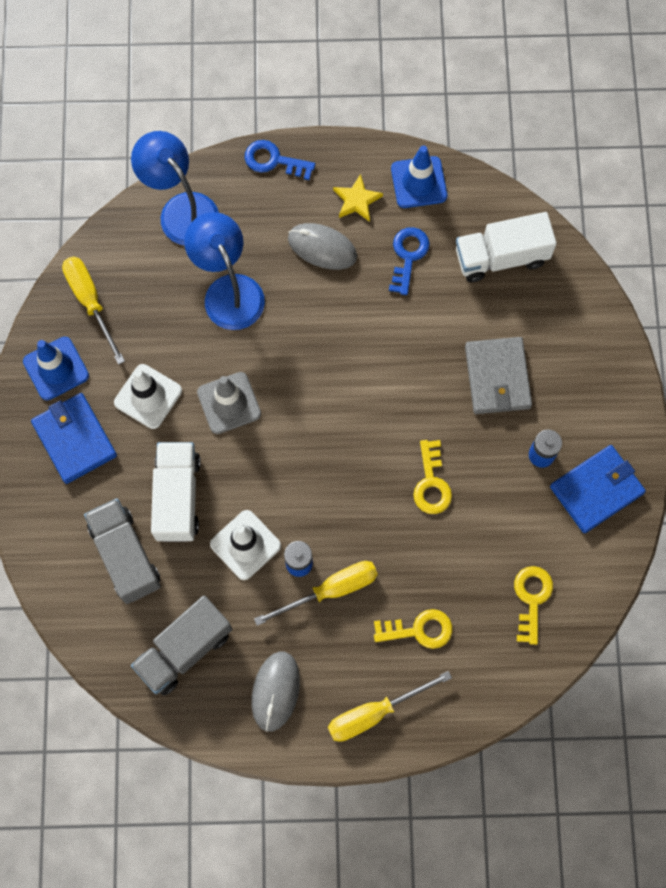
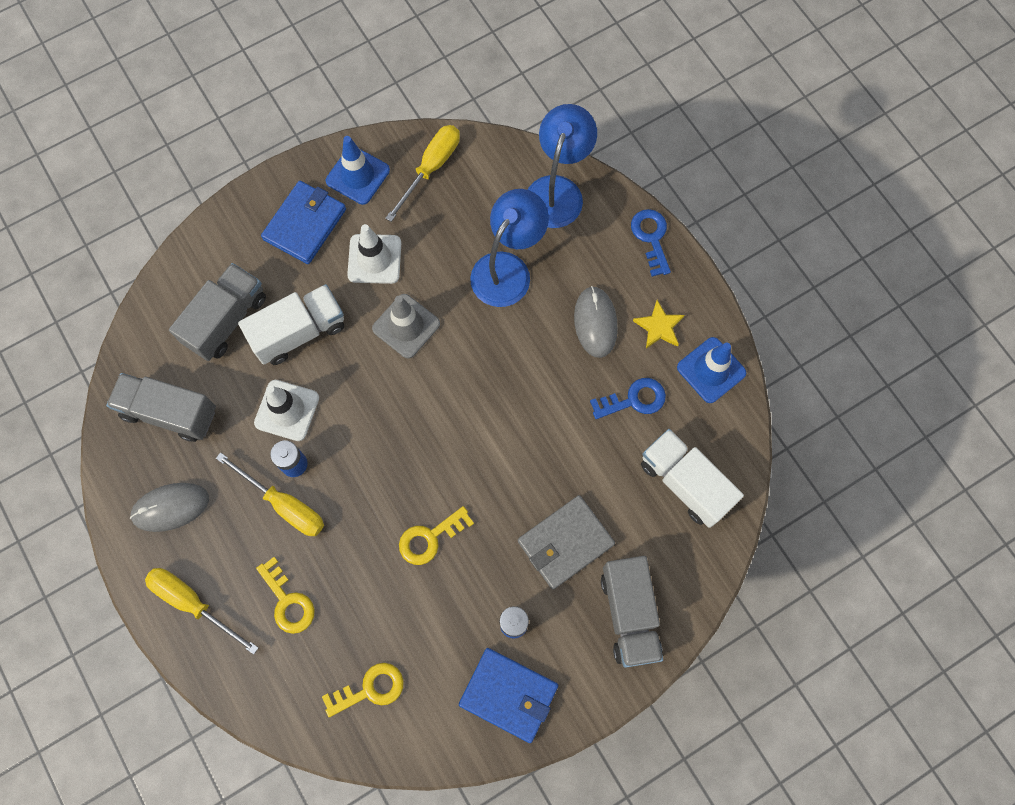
camera: 60 degrees right, 0 degrees up
none -> grey truck [601,556,663,668]

